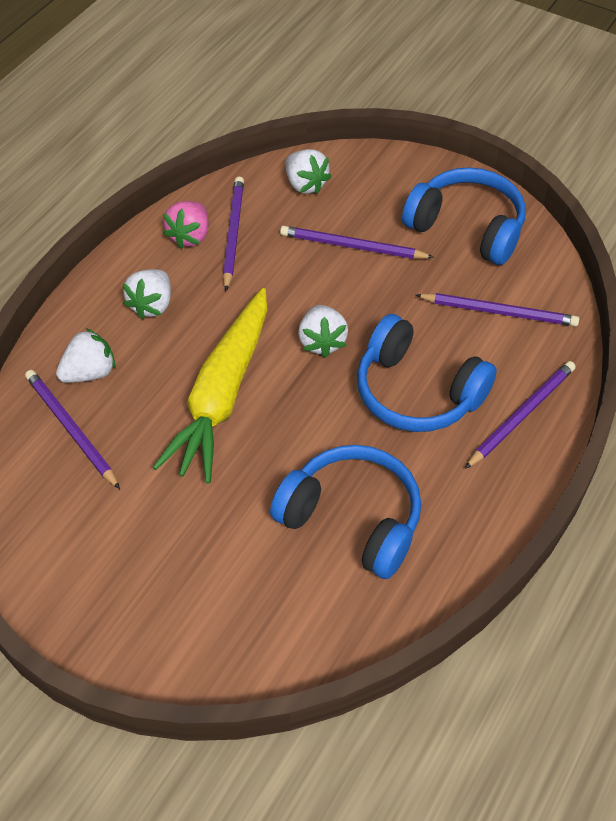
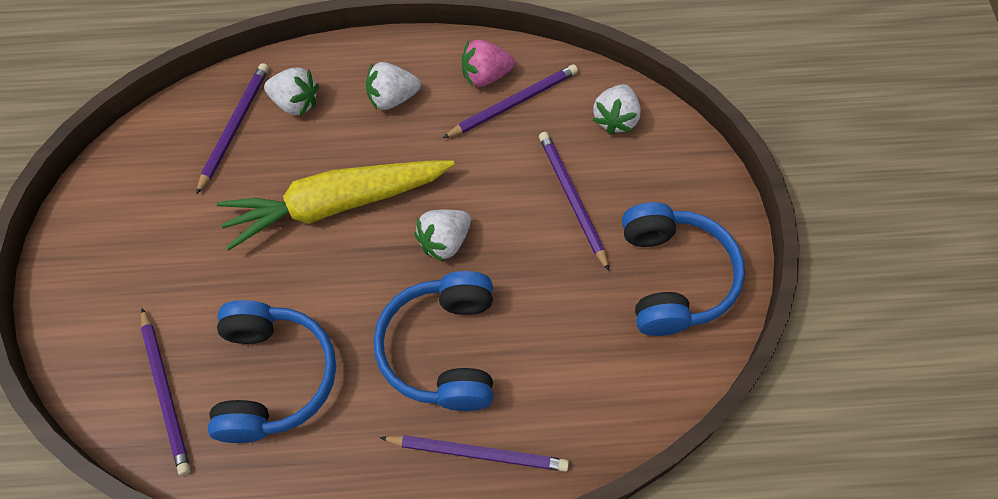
camera: 55 degrees right, 10 degrees up
purple pencil [415,293,579,326] -> purple pencil moved to [141,308,190,475]

